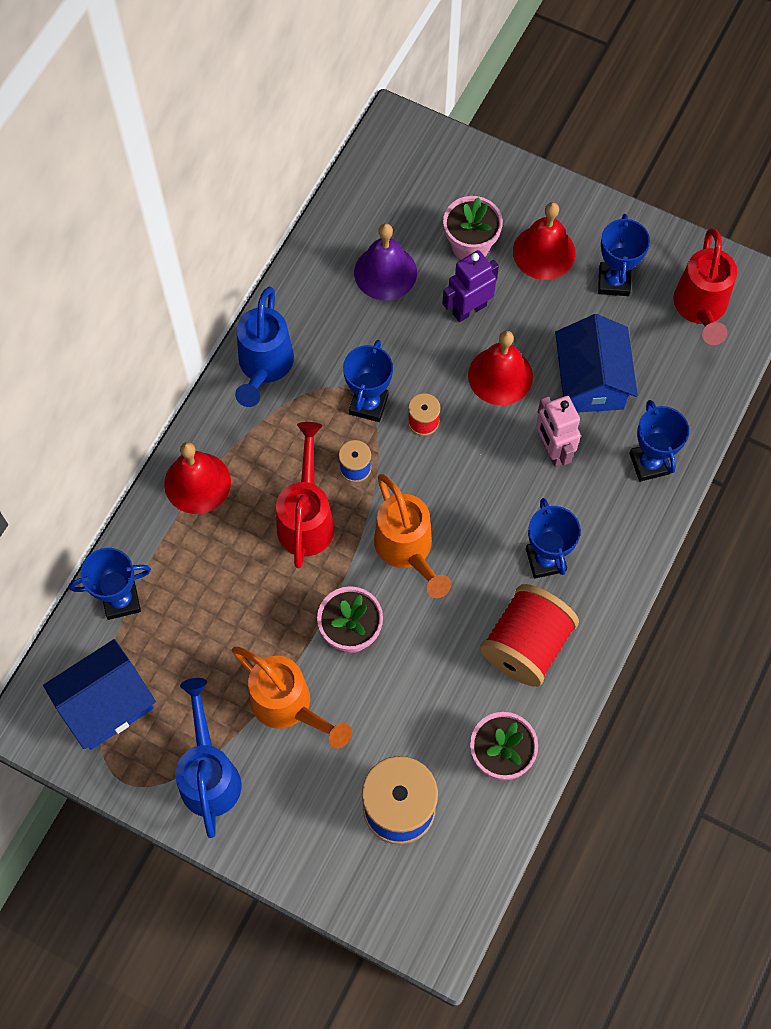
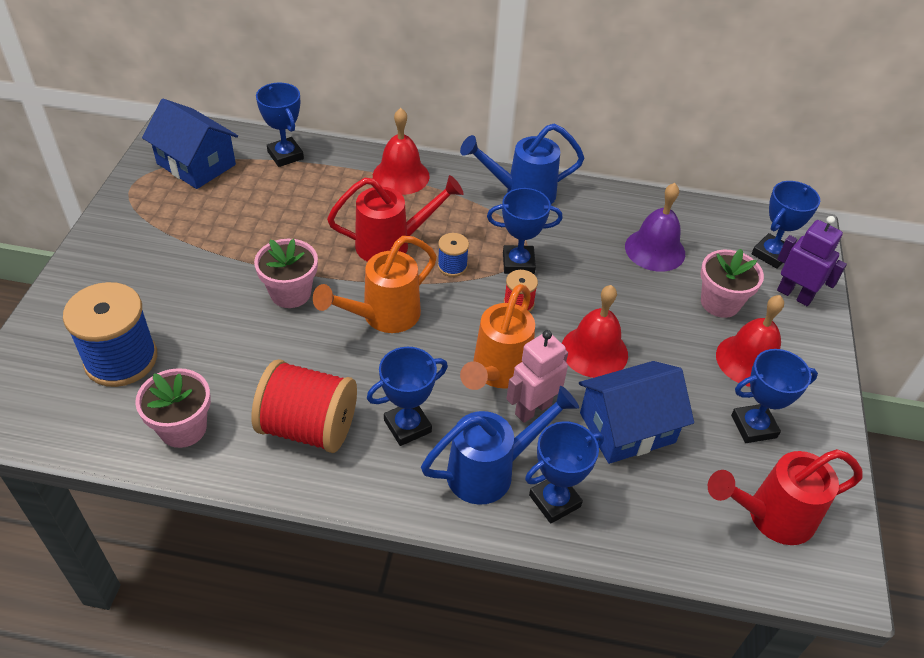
camera: 70 degrees right, 20 degrees down
blue watering can [175,678,241,838] -> blue watering can moved to [421,386,579,505]
orange watering can [232,647,352,748] -> orange watering can moved to [460,284,535,390]
purple robot [442,250,499,322] -> purple robot moved to [777,216,847,306]
none -> blue trophy [752,181,820,269]

